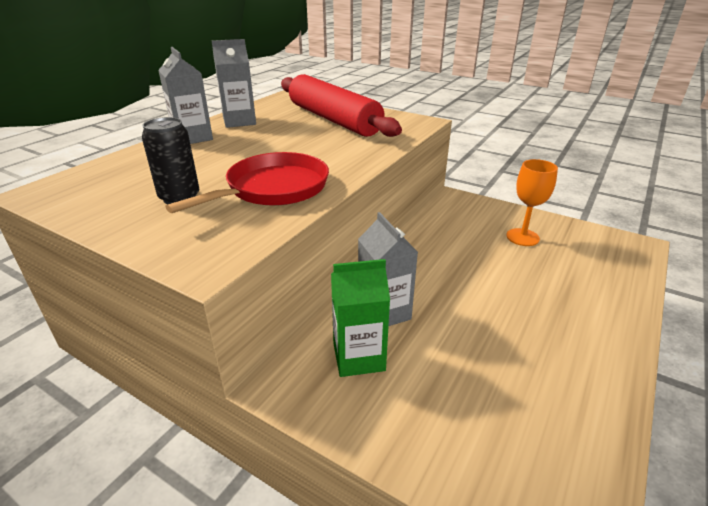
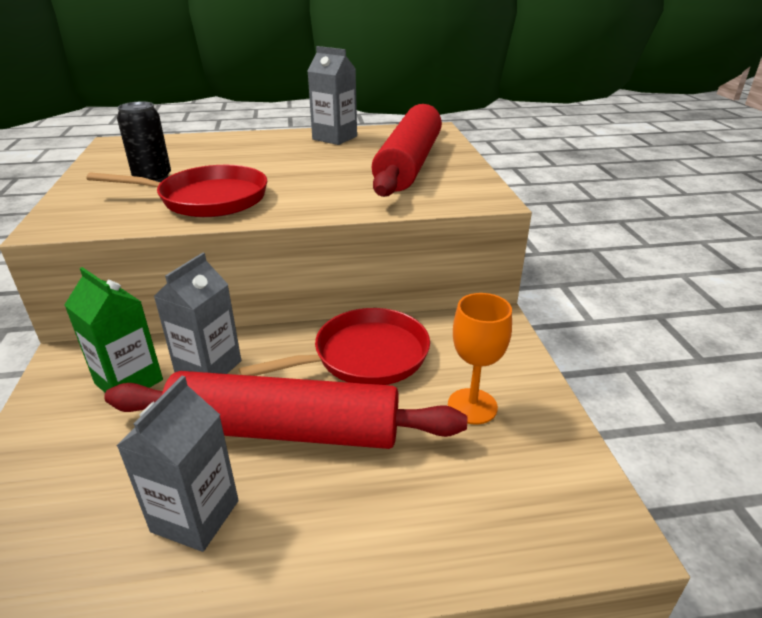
camera: 50 degrees right, 0 degrees up
grey carton [158,47,213,144] -> grey carton moved to [116,376,239,552]
none -> red rolling pin [104,371,467,449]
none -> red pan [239,308,430,385]

